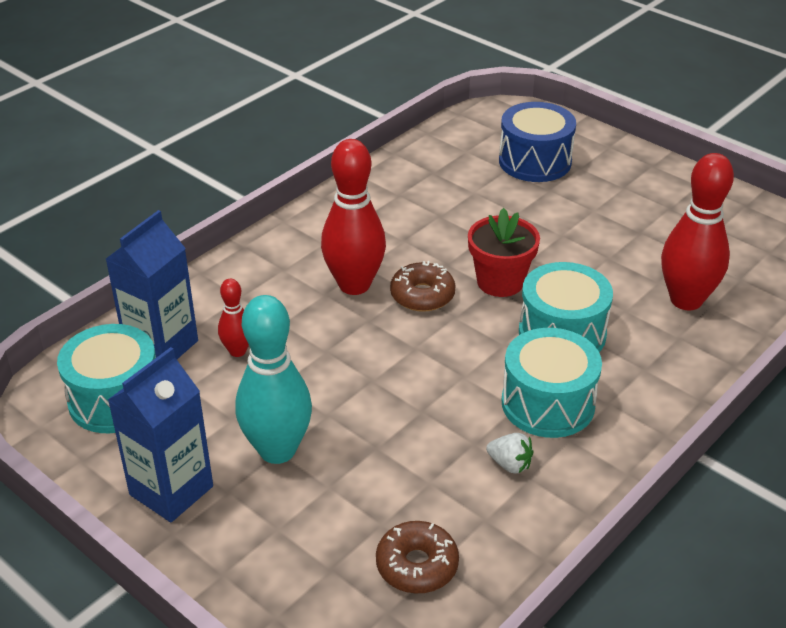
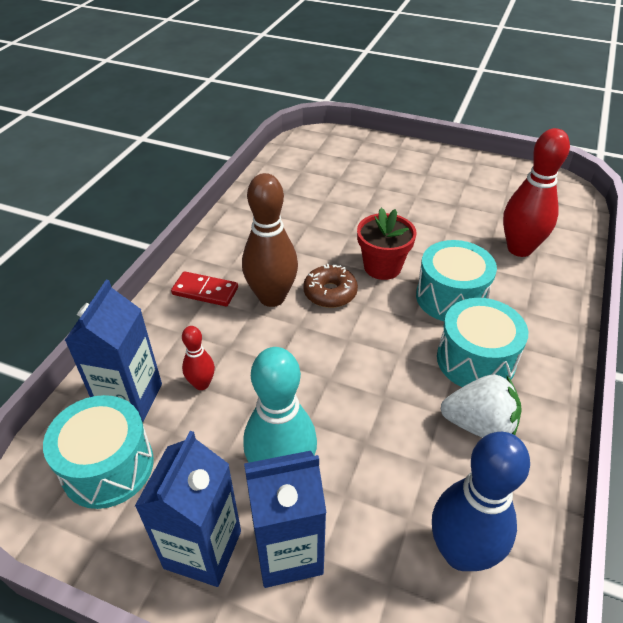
camera: 20 degrees left, 5 degrees up
red bowling pin [321,139,386,295] -> brown bowling pin [242,173,298,307]
brown donut [376,521,459,594] -> blue bowling pin [432,432,530,571]
white strawberry [486,433,534,474] -> white strawberry [441,374,522,438], size x1.83
blue drum [499,102,576,182] -> none
none -> red domino [171,271,238,307]
none -> blue carton [244,451,327,588]

